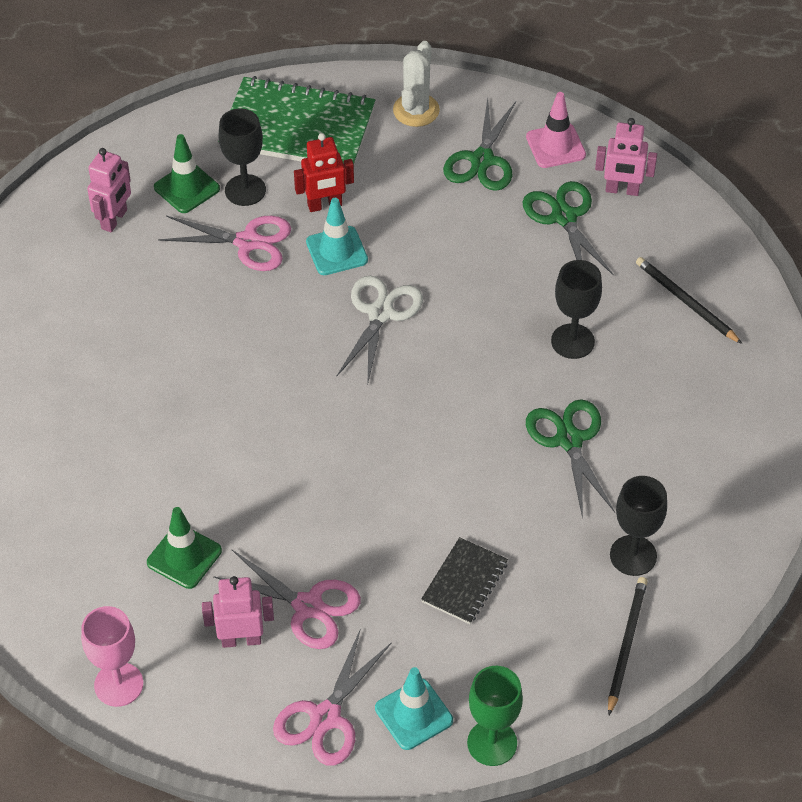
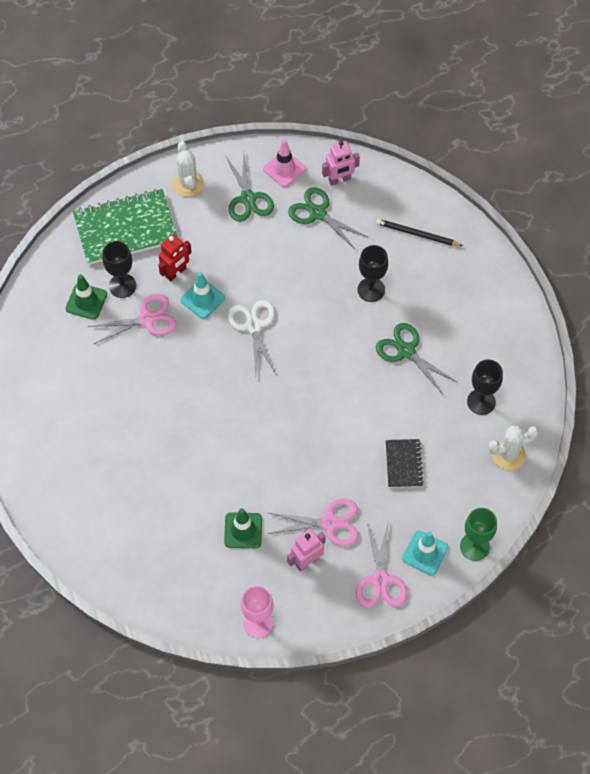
camera: 30 degrees left, 10 degrees up
pink robot [87,148,131,232] -> none
black pencil [608,577,648,715] -> white cactus [488,425,539,470]

